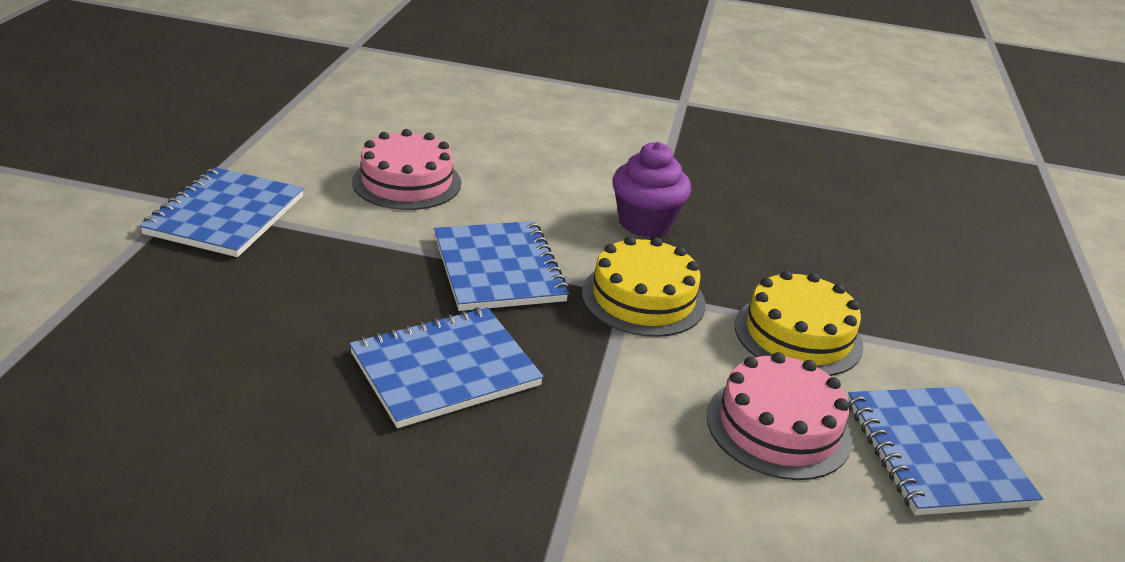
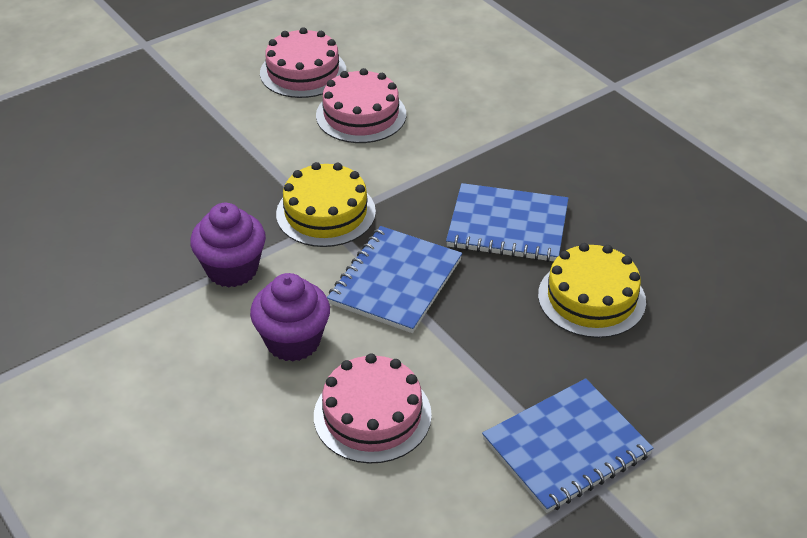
camera: 135 degrees left, 10 degrees up
yellow cake [735,270,864,376] -> yellow cake moved to [538,243,646,338]
blue notebook [848,387,1043,515] -> pink cake [260,27,346,98]
none -> purple cupcake [250,273,330,362]

